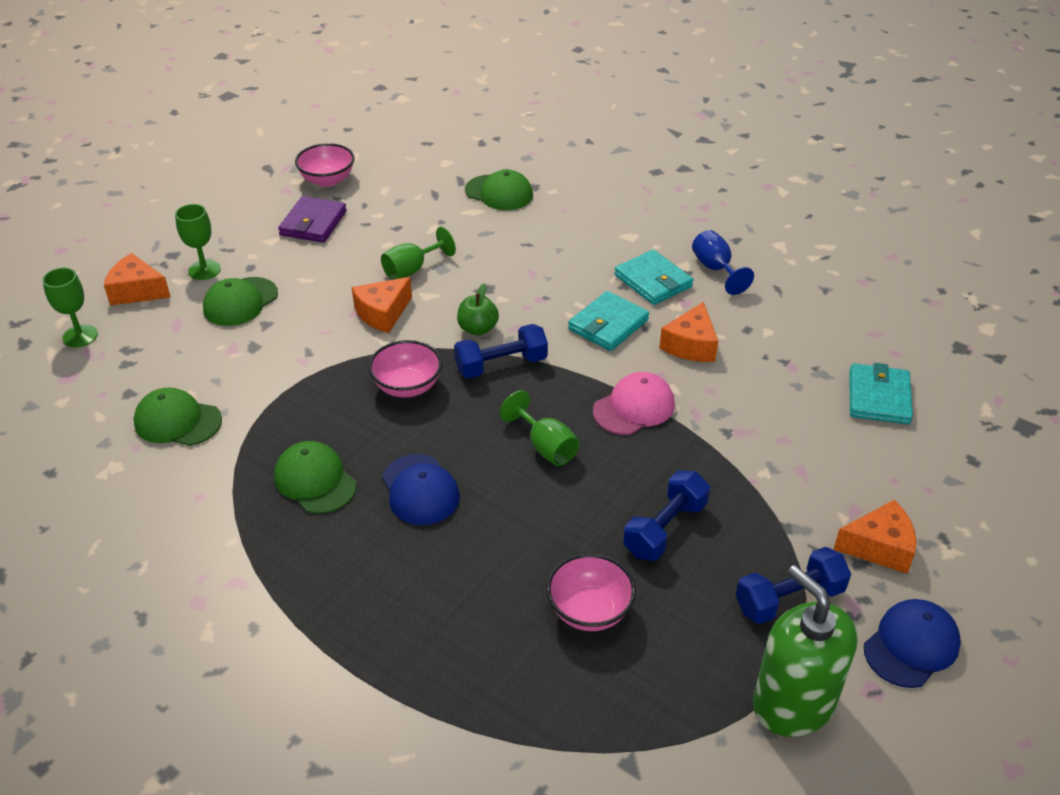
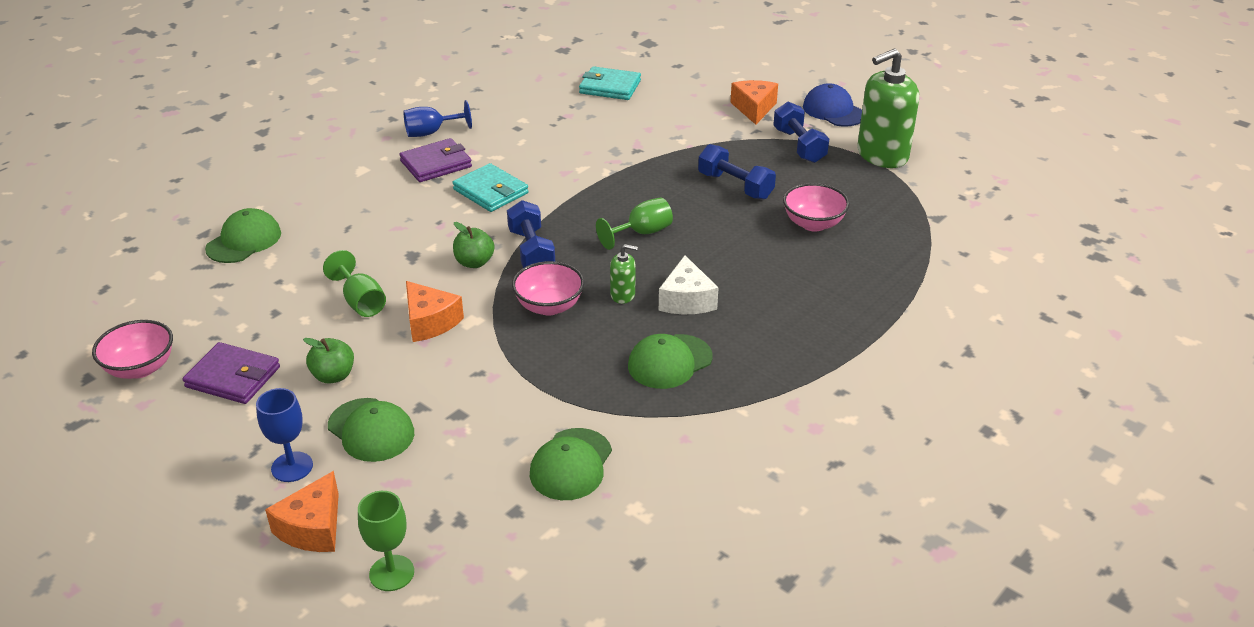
camera: 85 degrees left, 5 degrees down
green goblet [175,204,221,280] -> blue goblet [256,388,313,482]
blue cap [382,454,460,525] -> white cheese [659,255,719,314]
pink cap [593,372,675,435] -> none
turquoise wallet [615,250,693,305] -> purple wallet [399,138,472,182]
orange cheese [659,302,718,362] -> none
none -> green apple [303,338,354,384]
none -> green soap dispenser [610,244,638,304]

